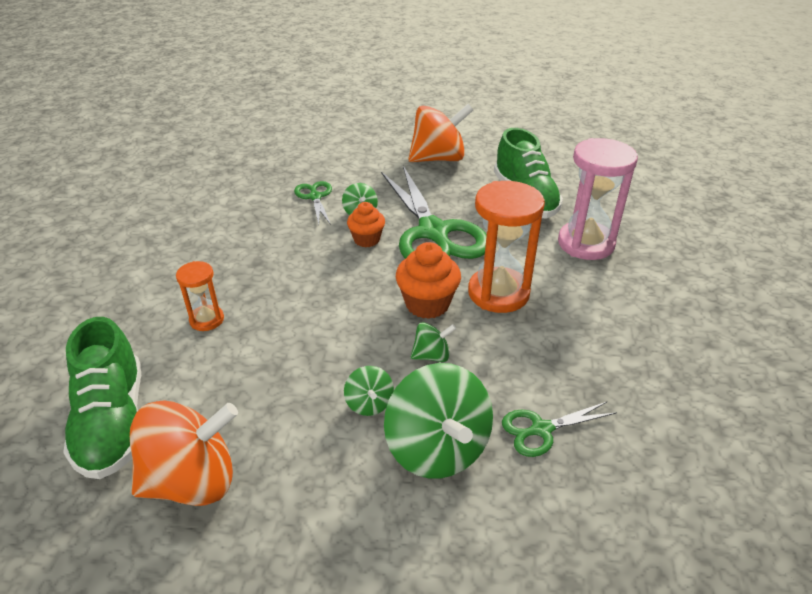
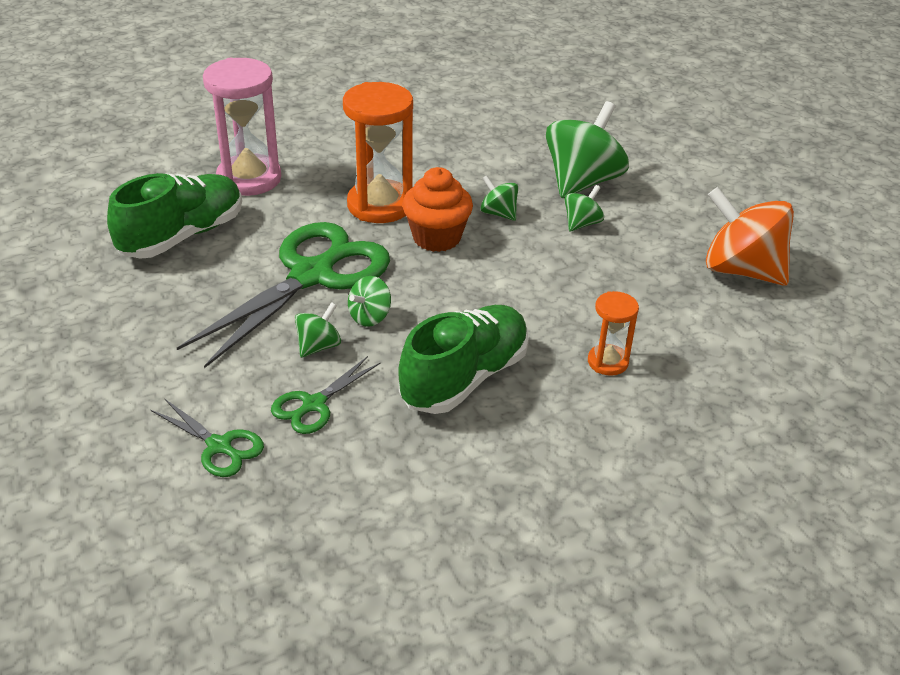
camera: 125 degrees left, 0 degrees up
green shoe [63,317,141,479] -> green shoe moved to [398,305,529,414]
orange cupcake [347,202,385,247] -> green spinning top [348,276,391,327]
orange spinning top [408,104,473,162] -> none
green scissors [502,402,617,457] -> green scissors moved to [151,398,264,477]

